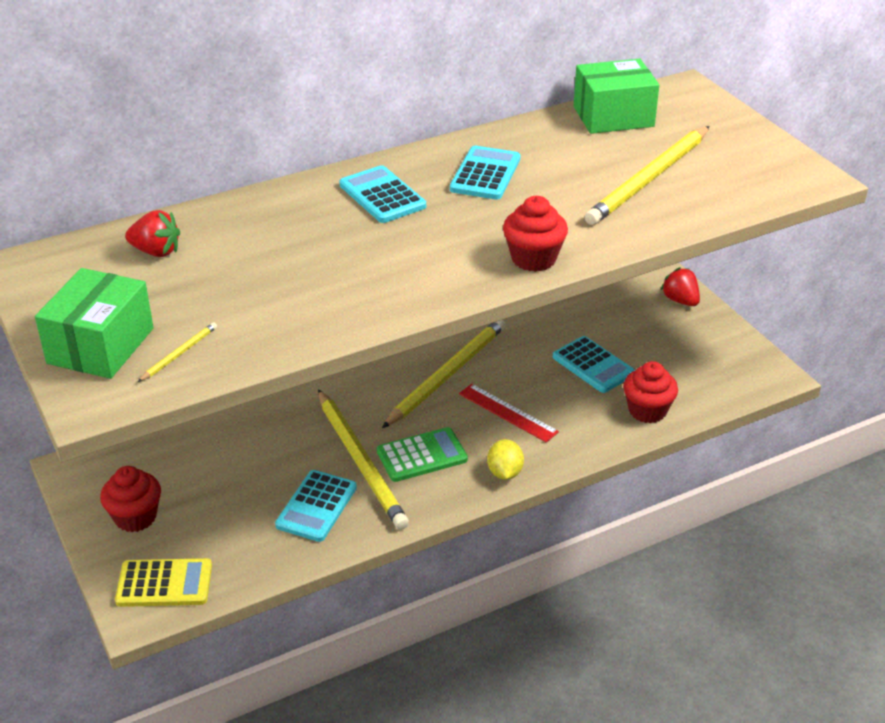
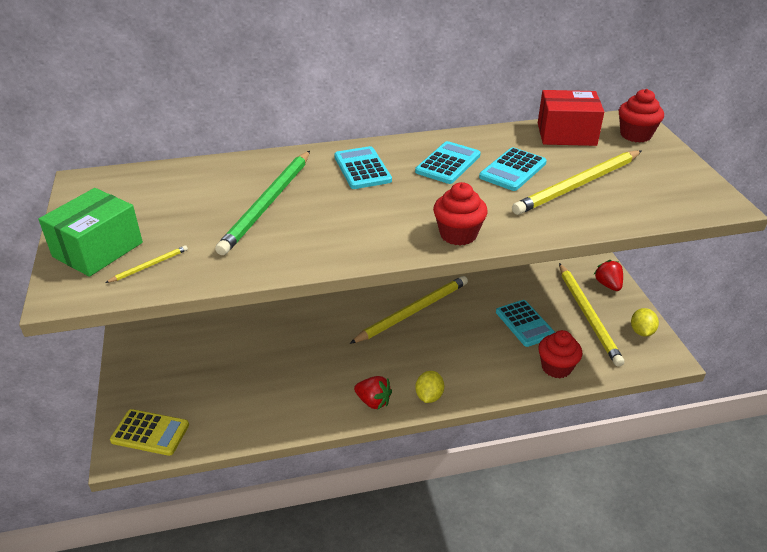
camera: 15 degrees right, 0 degrees up
red cupcake [100,466,161,532] -> red cupcake moved to [619,89,664,143]
red strawberry [125,210,180,257] -> red strawberry moved to [354,376,392,409]
turquoise calculator [275,470,357,542] -> turquoise calculator moved to [479,147,547,191]
yellow pencil [318,389,409,530] -> yellow pencil moved to [559,263,624,367]
green calculator [377,427,468,482] -> none
red ruler [459,384,559,443] -> none
green box [574,59,659,134] -> red box [538,90,604,146]
none -> green pencil [215,151,310,255]
none -> yellow lemon [631,308,659,337]

